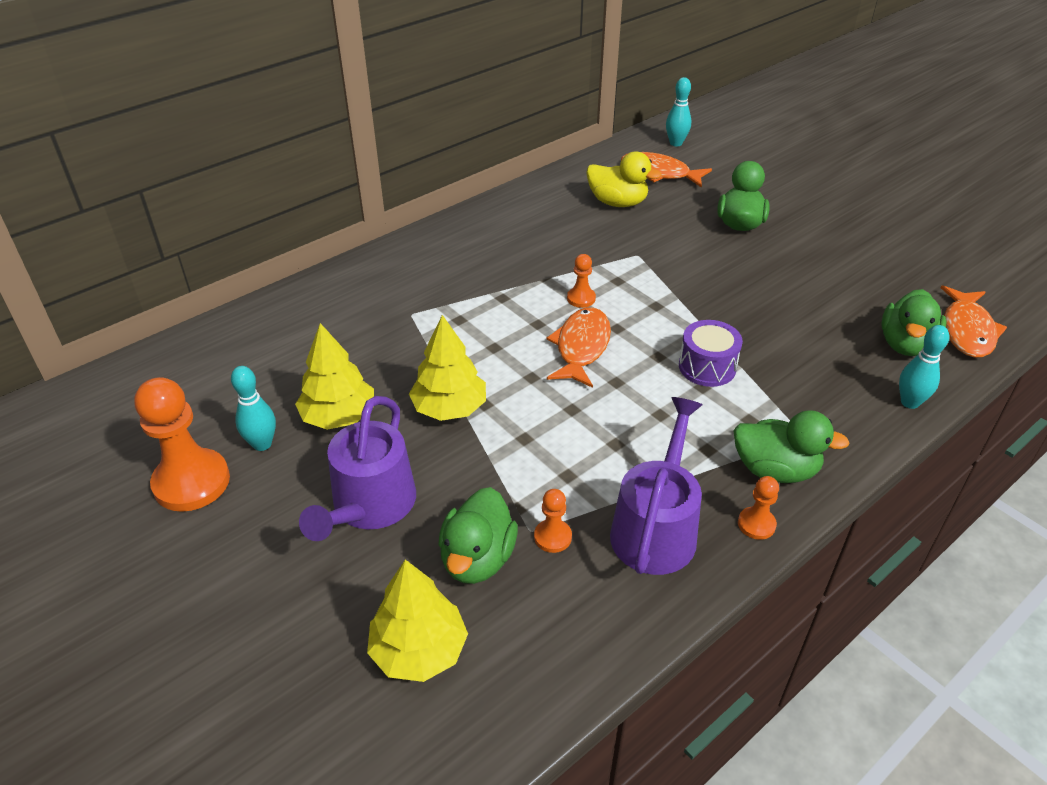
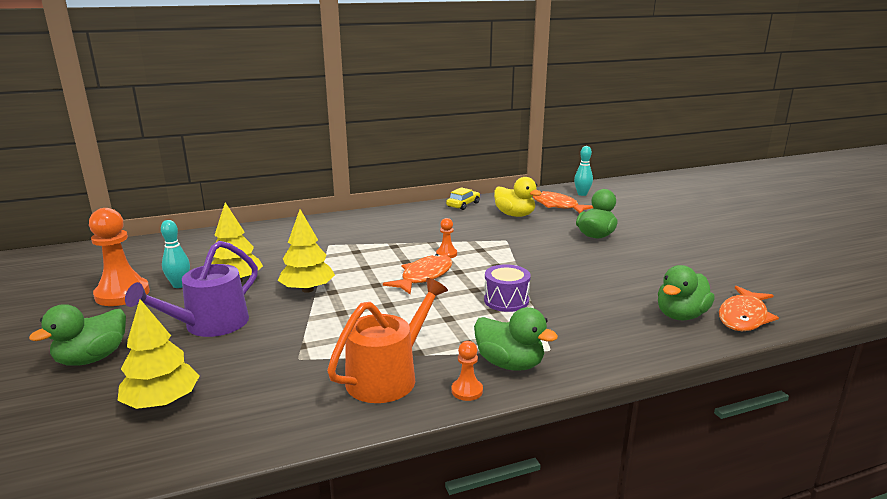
camera: 20 degrees right, 20 degrees down
green duck [438,487,518,584] -> green duck moved to [29,304,126,366]
orange pawn [534,489,572,553] -> none
purple watering can [610,397,703,575] -> orange watering can [327,278,448,403]
turquoise bowling pin [899,325,949,409] -> none
none -> yellow car [446,187,480,210]

